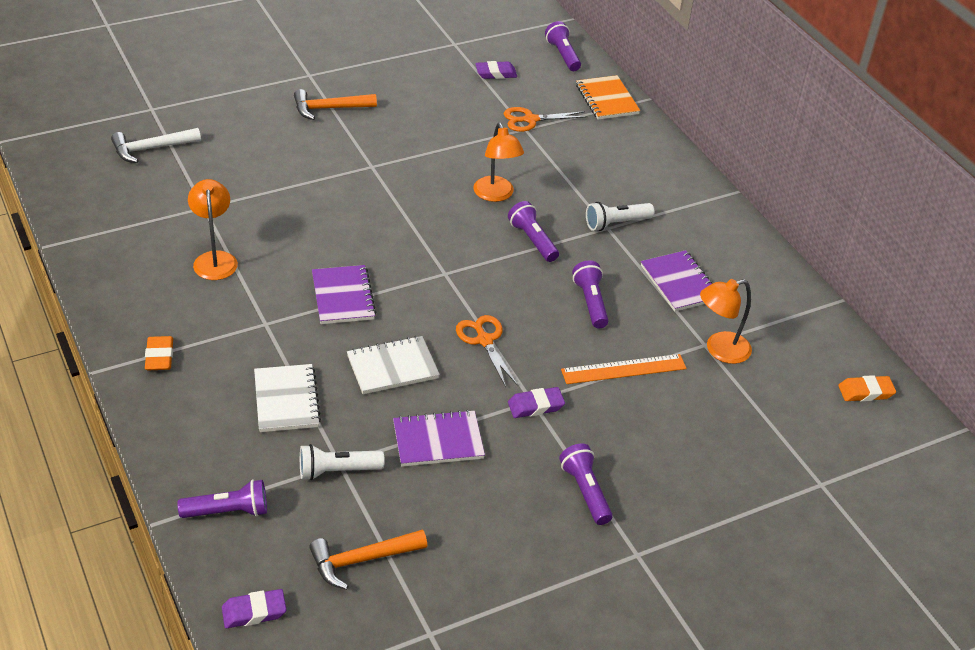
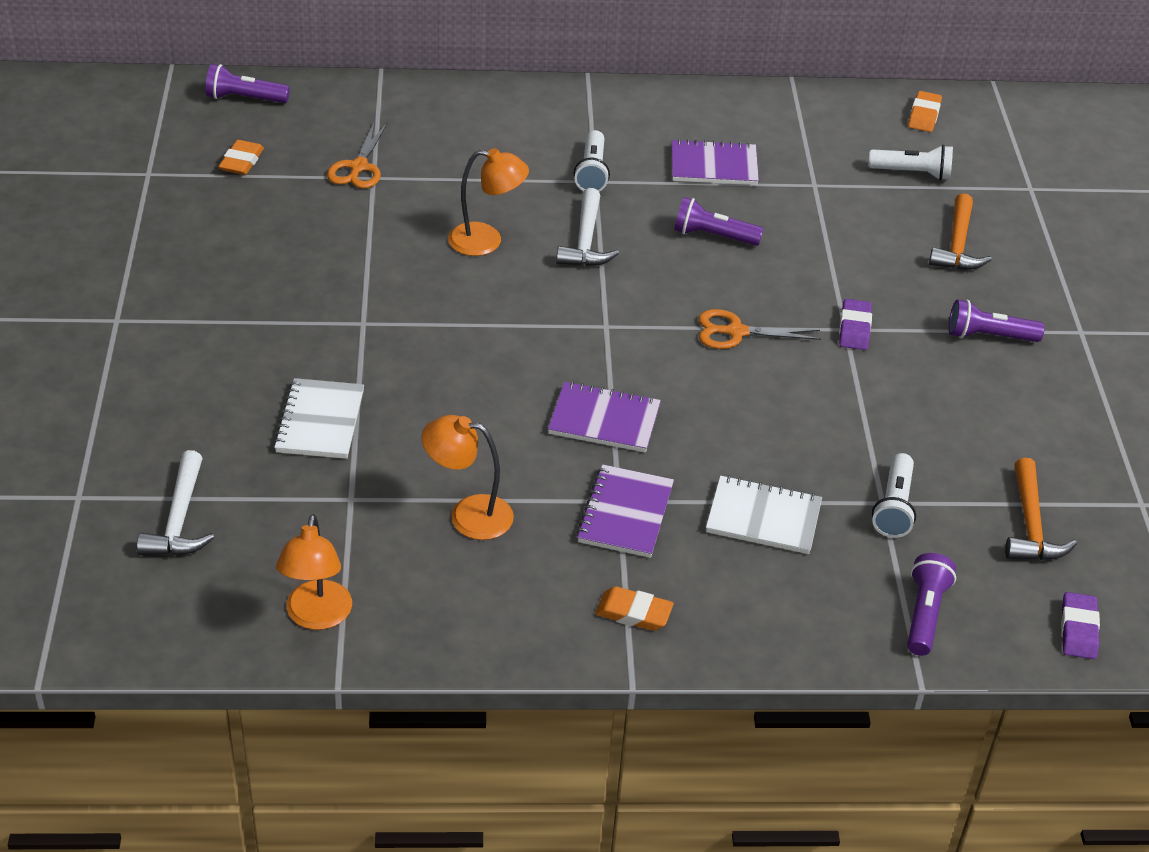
camera: 65 degrees left, 0 degrees up
orange hammer [294,89,377,120] -> orange hammer moved to [929,193,992,270]
white notebook [347,336,440,394] -> white notebook moved to [273,378,364,459]
purple notebook [393,410,485,467] -> purple notebook moved to [576,464,674,558]
purple eraser [475,61,517,79] -> orange eraser [218,140,264,175]
purple flashlight [508,201,559,262] -> white hammer [556,188,619,266]
orange ruler [561,354,687,384] -> none
orange notebook [576,75,640,120] -> none
orange lamp [700,279,752,364] -> orange lamp moved to [276,514,352,630]
none -> white flashlight [869,145,953,181]

